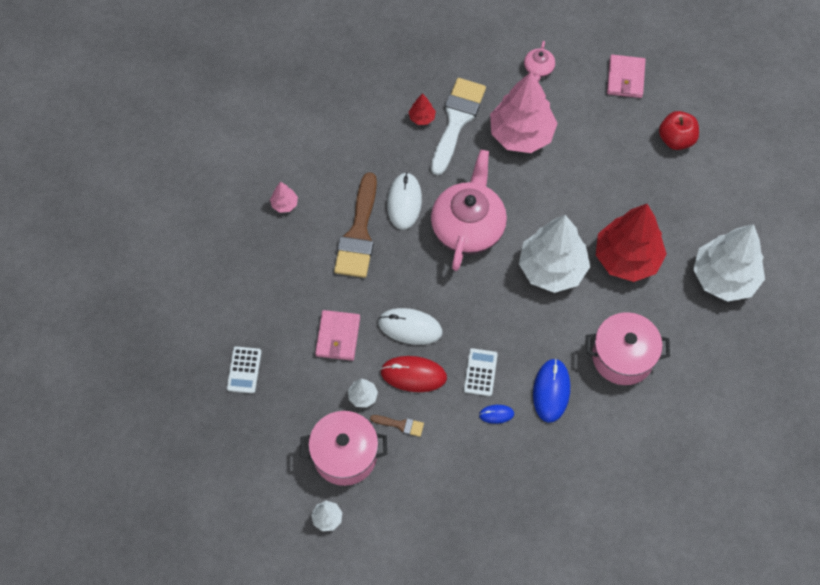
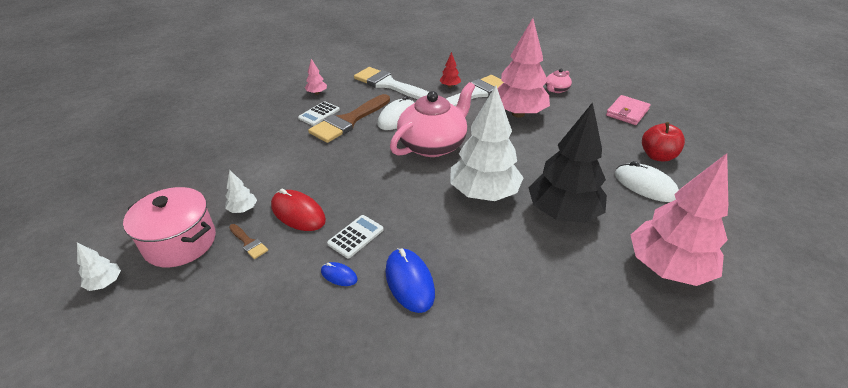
camera: 30 degrees right, 25 degrees down
white calculator [227,346,262,394] -> white calculator moved to [298,101,340,126]
pink wallet [315,310,360,361] -> none
white mouse [378,308,443,345] -> white mouse moved to [615,161,679,202]
blue mouse [533,358,570,423] -> blue mouse turned 60 degrees counterclockwise [385,248,435,313]
pink pot [586,312,670,385] -> none
red tree [596,204,667,282] -> black tree [528,102,607,223]
white tree [693,224,765,302] -> pink tree [631,153,728,286]
none -> white brush [354,67,429,99]

